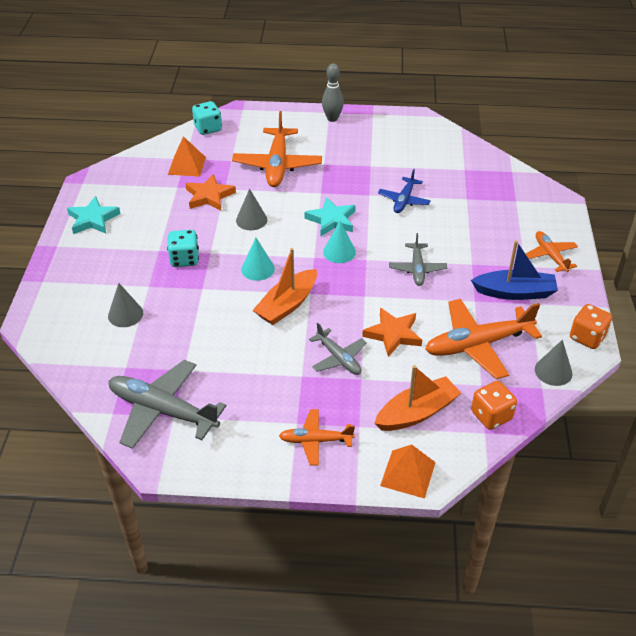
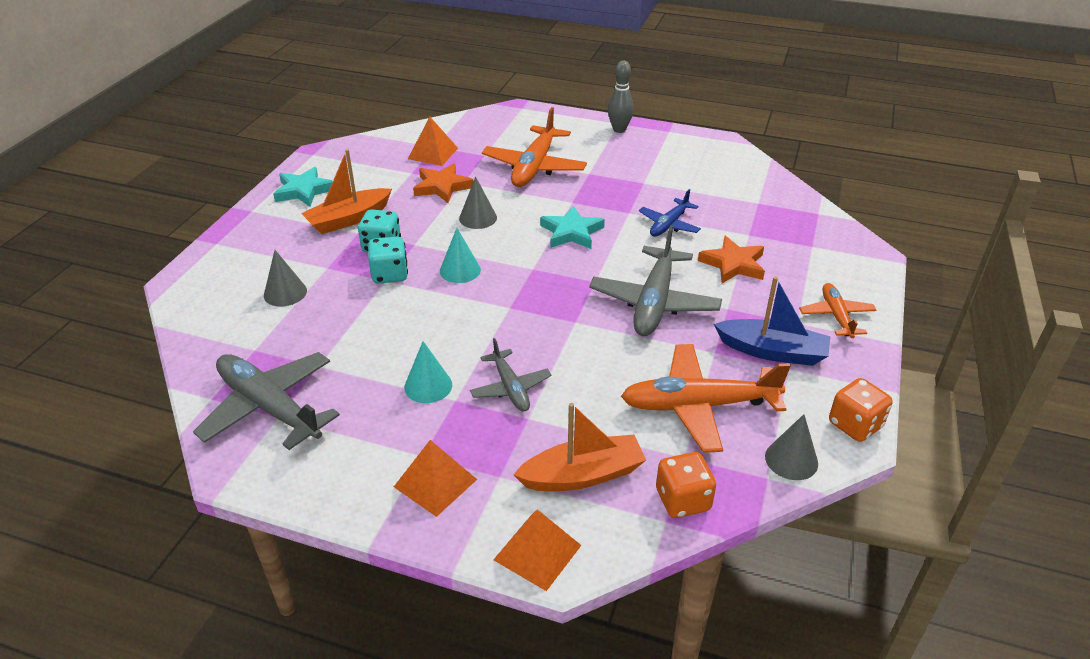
camera: 15 degrees right, 5 degrees down
turquoise dice [192,101,222,135] -> turquoise dice moved to [368,237,408,284]
orange boat [253,248,317,325] -> orange boat moved to [301,149,392,234]
orange plane [279,409,355,465] -> orange pyramid [394,440,477,517]
turquoise cone [323,221,356,263] -> turquoise cone moved to [404,341,452,403]
orange star [362,308,422,357] -> orange star moved to [698,236,765,283]
grey plane [389,233,447,286] -> grey plane [589,226,722,336], size x1.76

